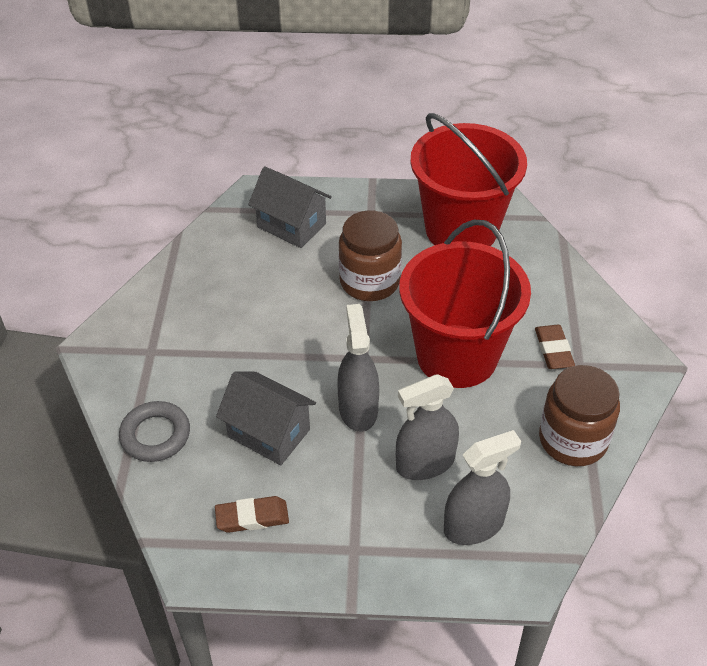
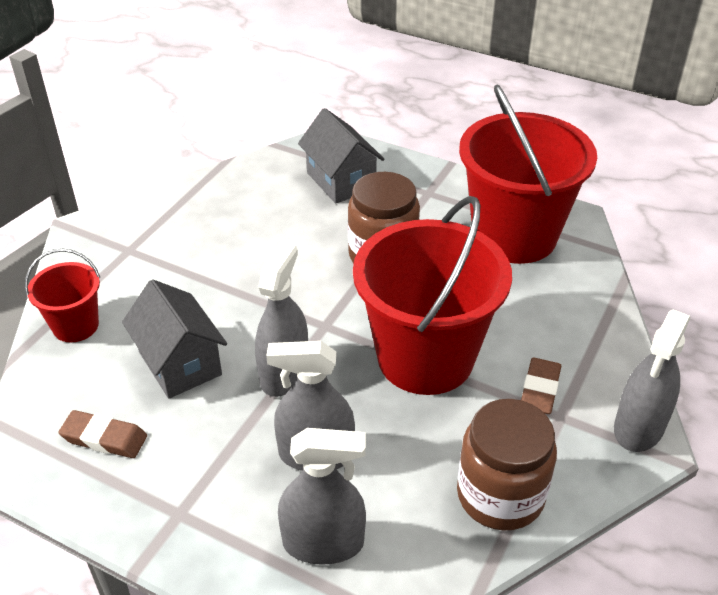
camera: 25 degrees right, 5 degrees down
grey ring [119,401,190,462] -> red bucket [25,249,101,342]
none -> grey spray bottle [614,310,691,452]

